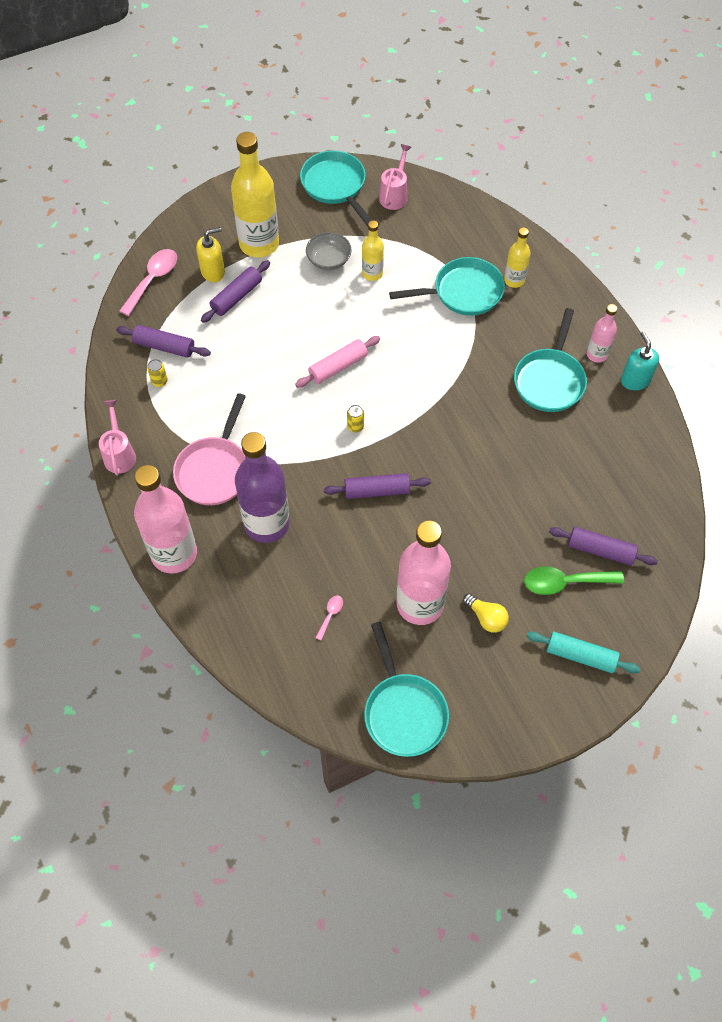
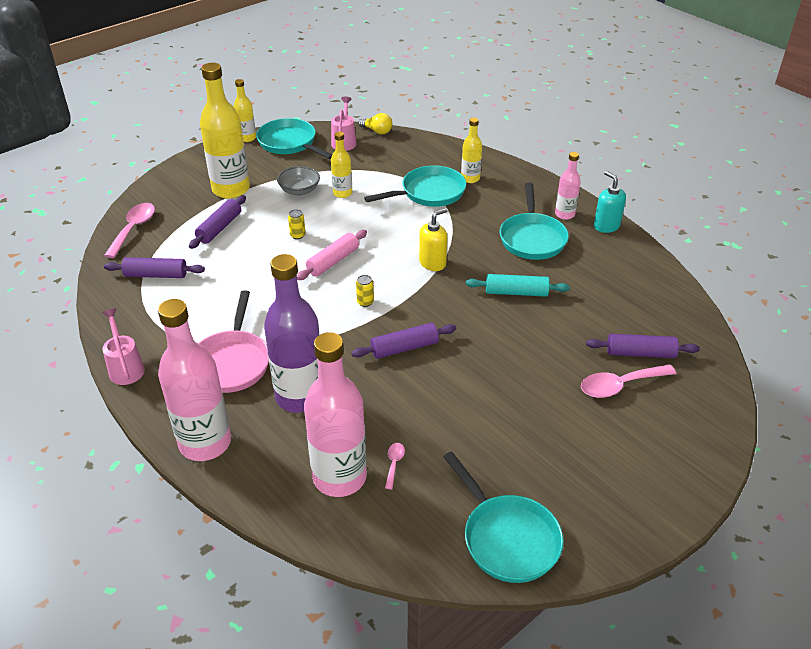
camera: 15 degrees left, 20 degrees down
yellow can [147,359,168,387] -> yellow can moved to [288,209,305,239]
yellow soap dispenser [196,227,225,282] -> yellow soap dispenser moved to [419,208,448,271]
pink bottle [397,520,451,625] -> pink bottle moved to [304,332,367,497]
yellow light bulb [463,593,509,633] -> yellow light bulb moved to [358,113,392,134]
green spoon [524,566,624,595] -> pink spoon [581,364,676,398]
turquoise rolling pin [526,632,640,673] -> turquoise rolling pin moved to [466,274,570,297]
none -> yellow bottle [234,79,256,142]

